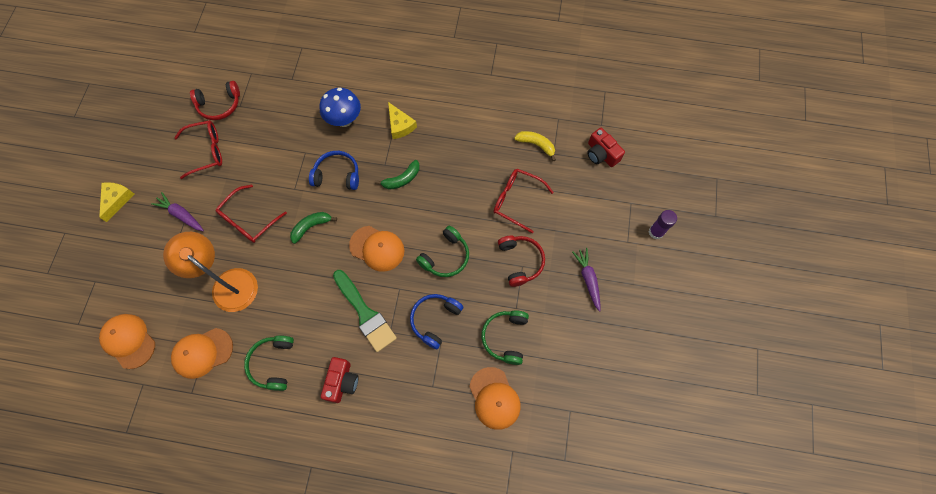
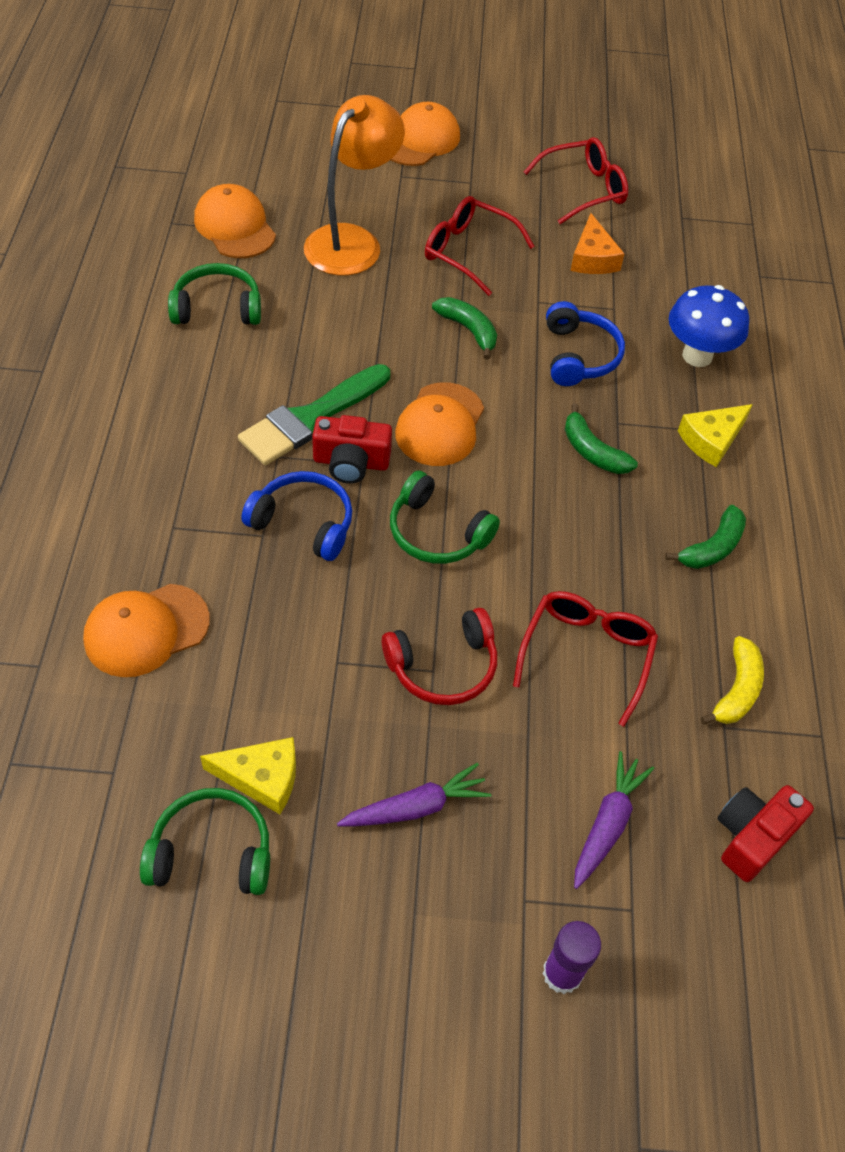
camera: 80 degrees right, 15 degrees down
yellow cheese [99,182,135,222] -> yellow cheese moved to [200,737,296,814]
orange cap [99,314,155,369] -> orange cap moved to [390,102,460,166]
purple carrot [151,192,204,231] -> purple carrot moved to [574,751,654,889]
red glasses [174,120,222,179] -> red glasses turned 90 degrees counterclockwise [524,137,628,224]
red headphones [190,81,240,120] -> none
red camera [321,357,359,403] -> red camera moved to [312,415,392,484]
green headphones [481,310,529,365] -> green headphones moved to [140,788,270,895]
none -> orange cheese [570,213,625,274]
none -> green banana [665,505,746,569]

